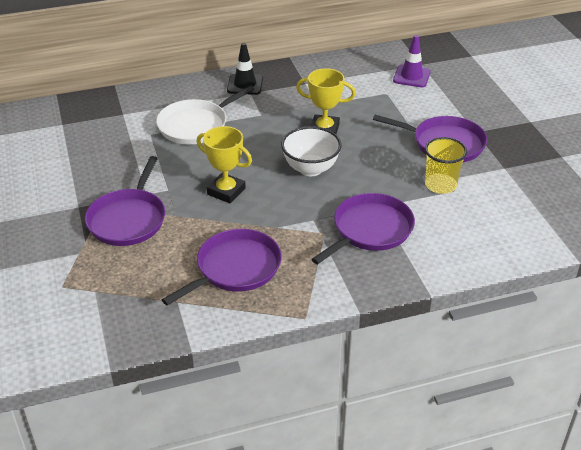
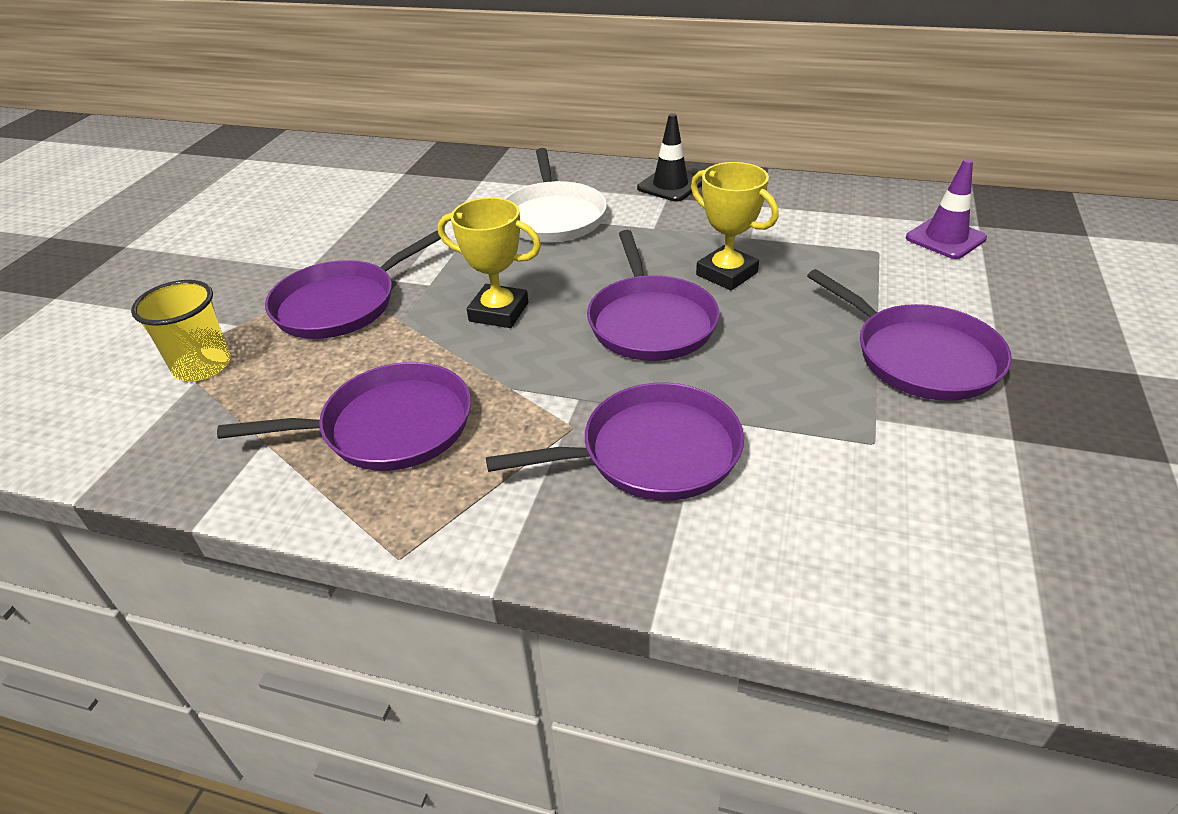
camera: 35 degrees right, 0 degrees up
white pan [156,86,255,144] -> white pan turned 90 degrees counterclockwise [504,148,607,242]
yellow trophy [197,126,252,203] -> yellow trophy turned 45 degrees counterclockwise [438,197,541,328]
white bowl [281,126,342,176] -> purple pan [587,230,720,361]
yellow cup [425,137,467,194] -> yellow cup moved to [131,280,230,381]

